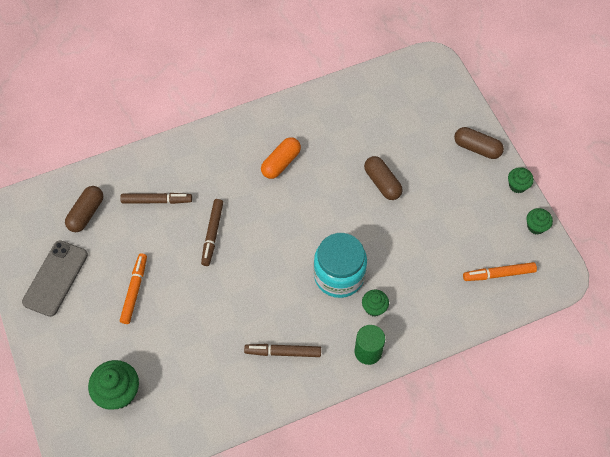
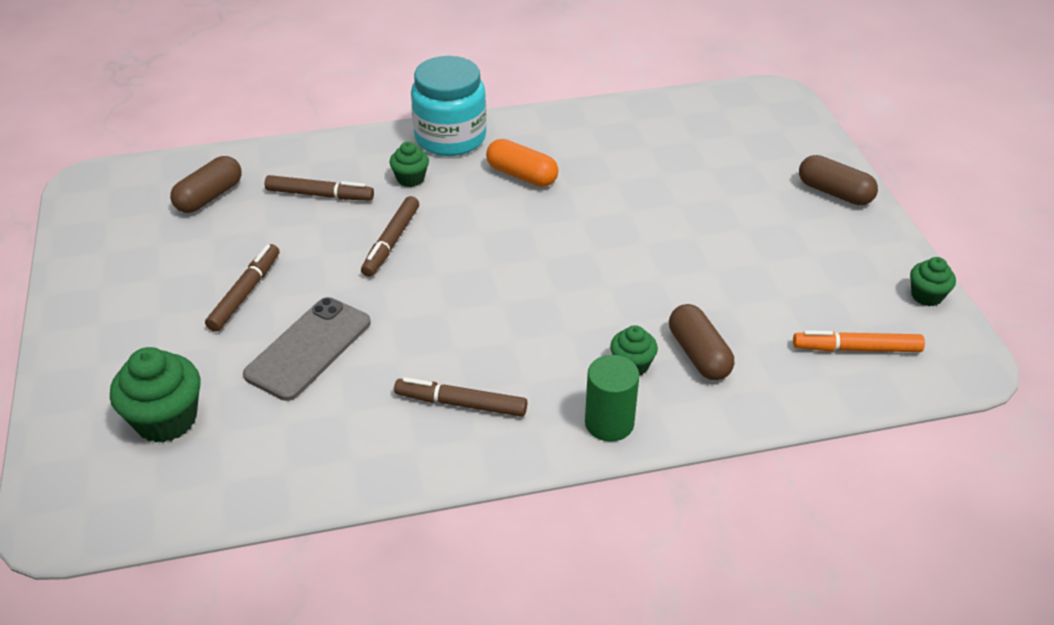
camera: 10 degrees right, 20 degrees down
grey phone [22,240,88,317] -> grey phone moved to [243,297,371,401]
orange marker [120,254,147,324] -> brown marker [205,244,280,332]
orange capsule [261,137,301,179] -> orange capsule turned 75 degrees clockwise [486,139,558,187]
turquoise jar [314,233,367,298] -> turquoise jar moved to [411,56,487,156]
brown capsule [364,156,403,200] -> brown capsule moved to [669,304,734,380]
green cupcake [508,167,534,193] -> green cupcake moved to [390,142,429,187]

